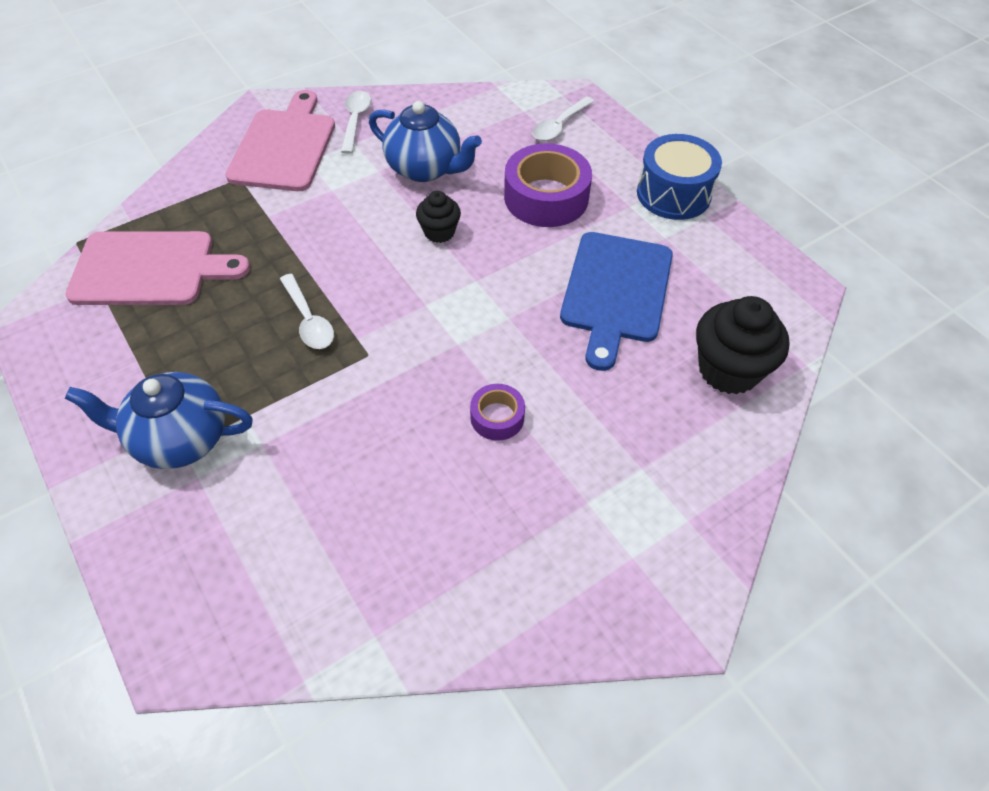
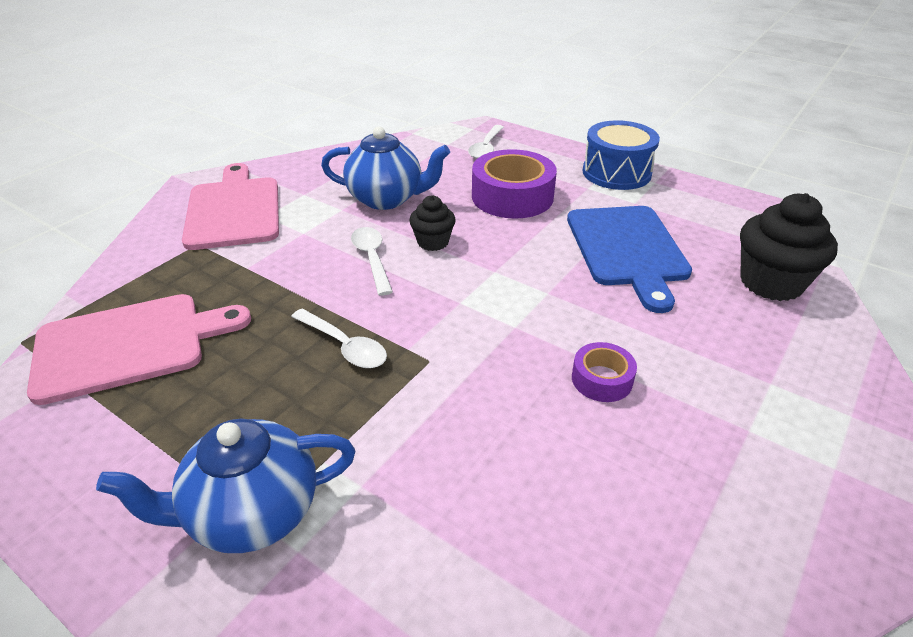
camera: 20 degrees left, 15 degrees down
white spoon [341,91,371,154] -> white spoon moved to [351,227,393,296]

